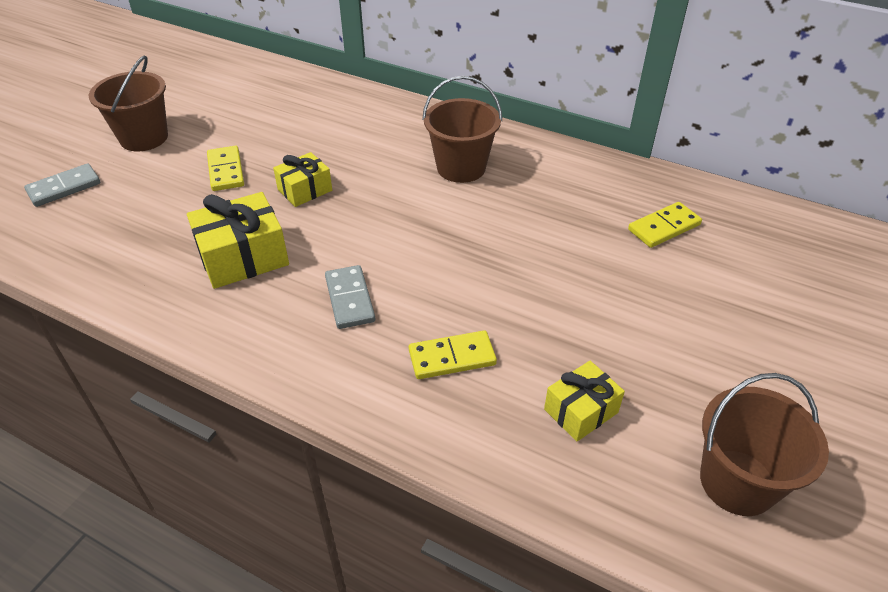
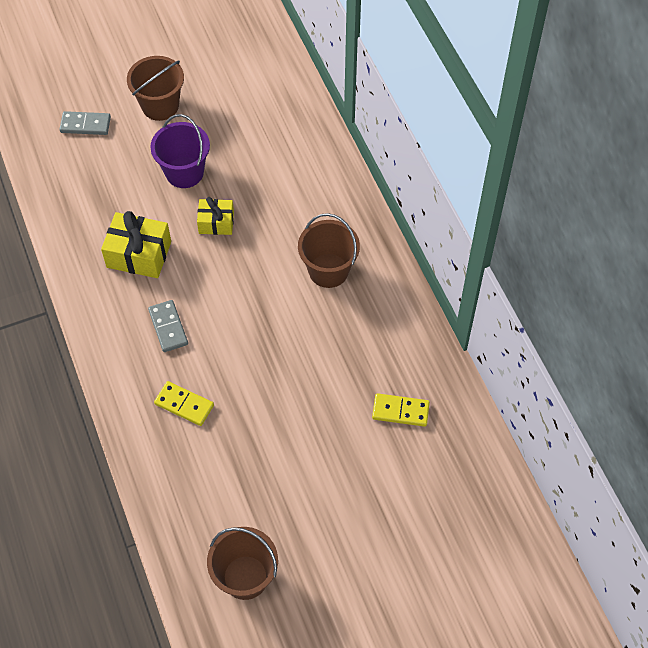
camera: 40 degrees right, 15 degrees up
yellow domino [207,146,244,191] -> purple bucket [150,114,210,188]
grey domino [325,265,375,329] -> grey domino turned 45 degrees counterclockwise [148,300,188,352]
yellow gift [544,361,625,441] -> none

